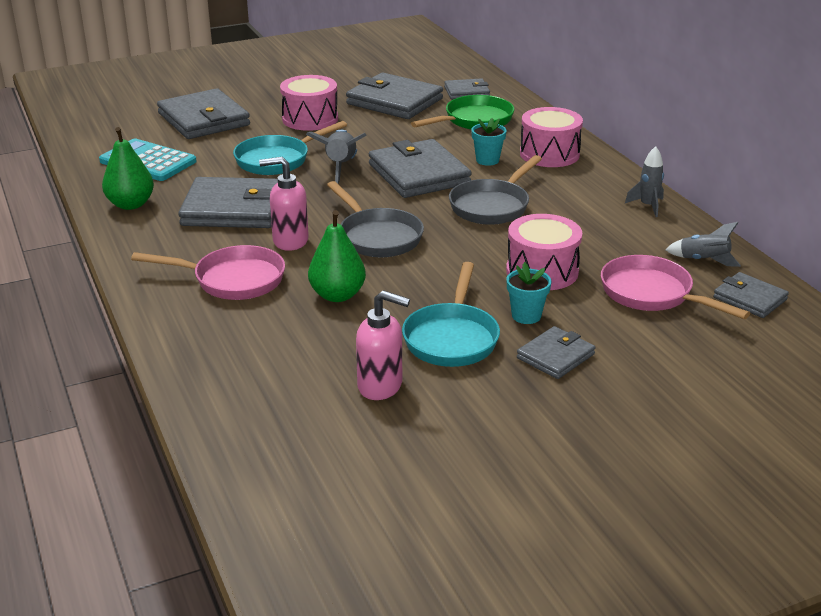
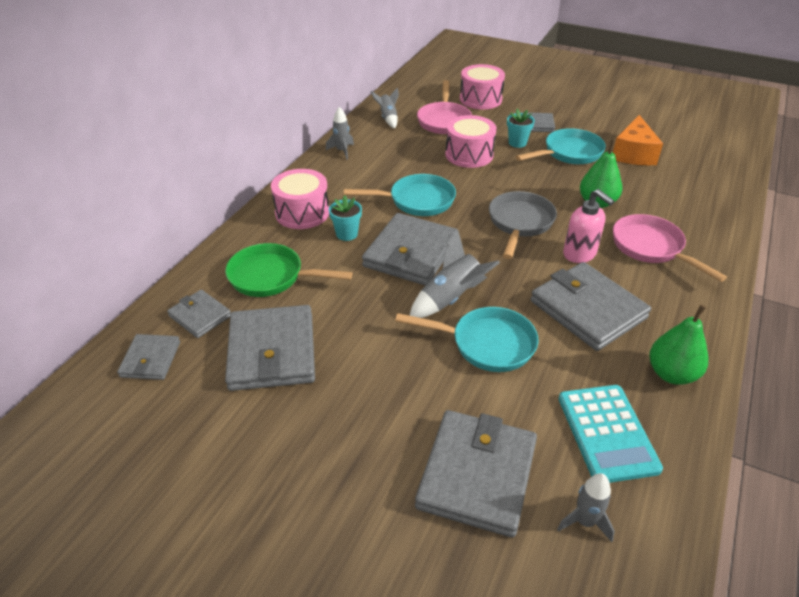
camera: 130 degrees left, 10 degrees up
pink drum [280,75,338,131] -> pink drum moved to [460,64,505,109]
pink soap dispenser [356,290,410,400] -> orange cheese [613,115,663,165]
grey pan [449,155,542,225] -> turquoise pan [344,174,456,216]
grey wallet [713,272,789,318] -> grey wallet moved to [117,334,180,380]
none -> grey rocket [557,473,615,542]

